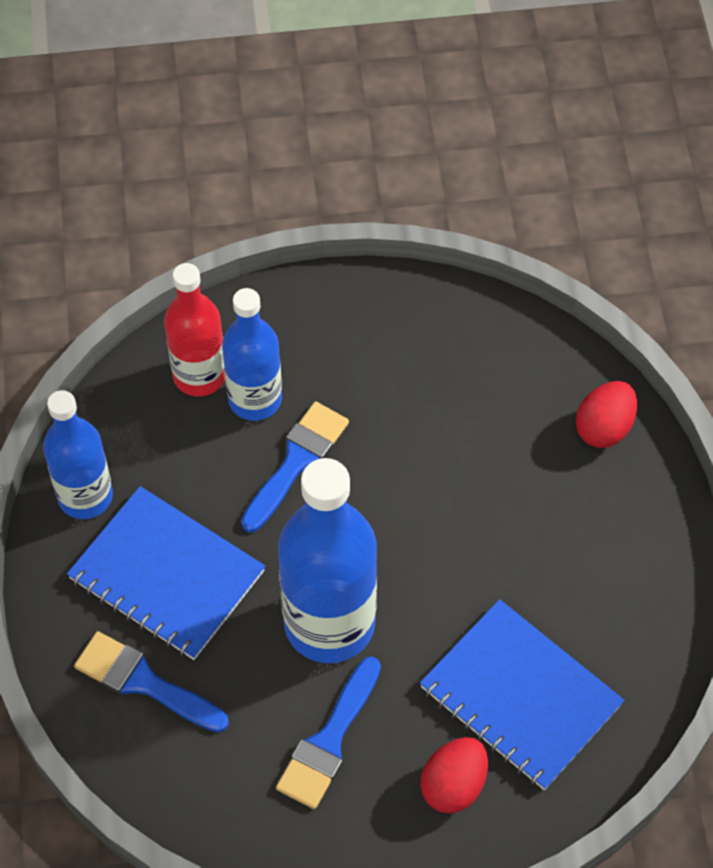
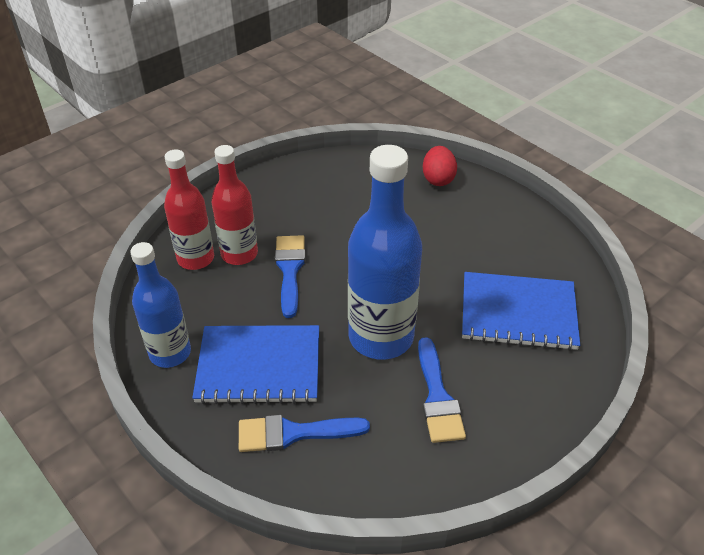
camera: 35 degrees left, 15 degrees down
blue bottle [222,288,282,421] -> red bottle [211,145,258,265]
red egg [420,737,488,814] -> none

